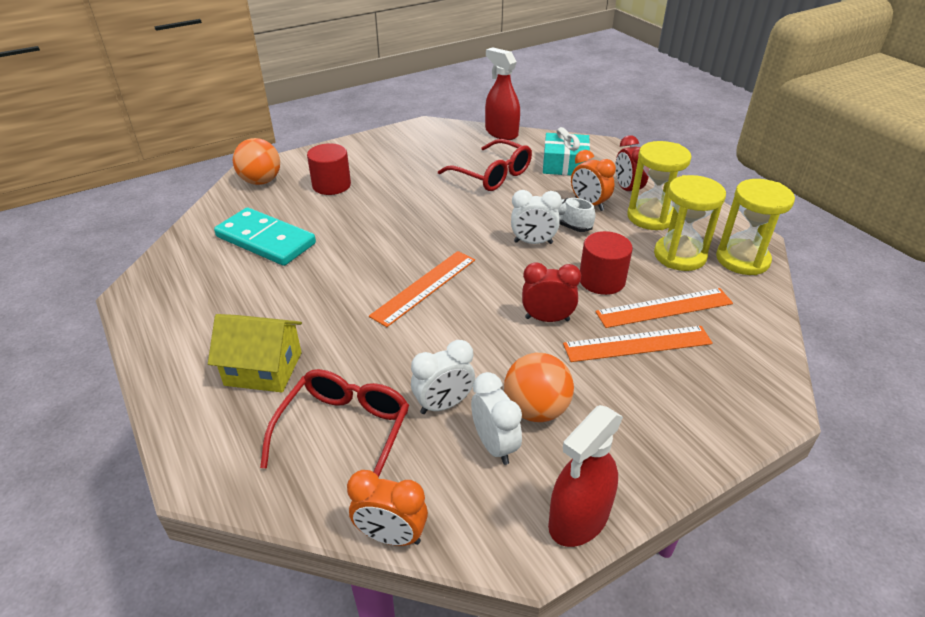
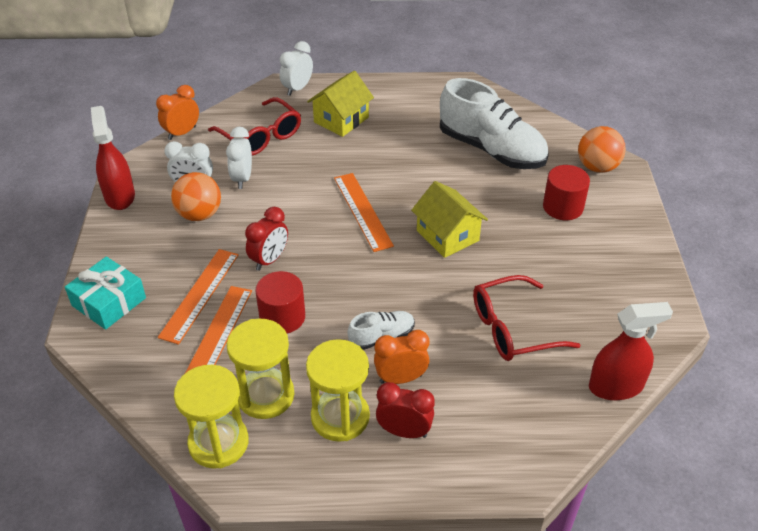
camera: 120 degrees right, 5 degrees up
turquoise domino [214,207,316,266] -> white shoe [440,78,549,169]
white clock [511,190,562,244] -> white clock moved to [280,41,313,96]
turquoise gift [543,127,590,175] -> turquoise gift moved to [65,257,146,330]
none -> yellow house [411,181,488,258]

